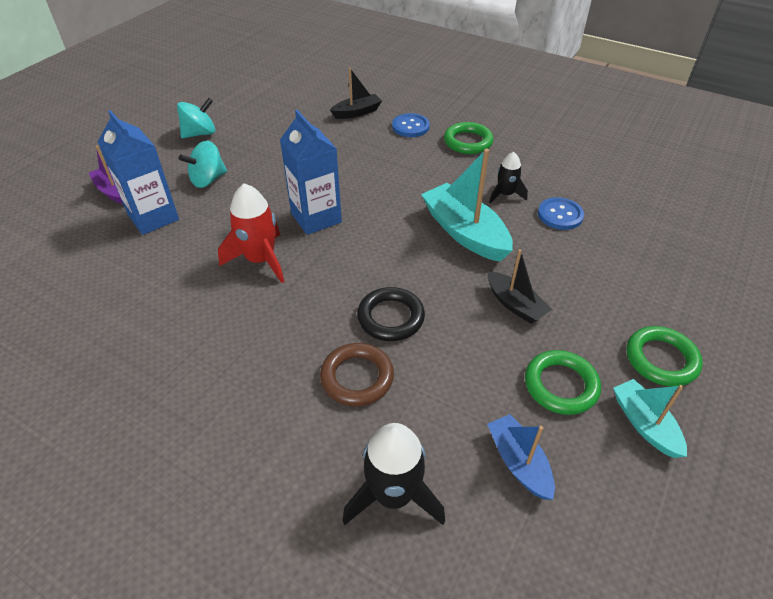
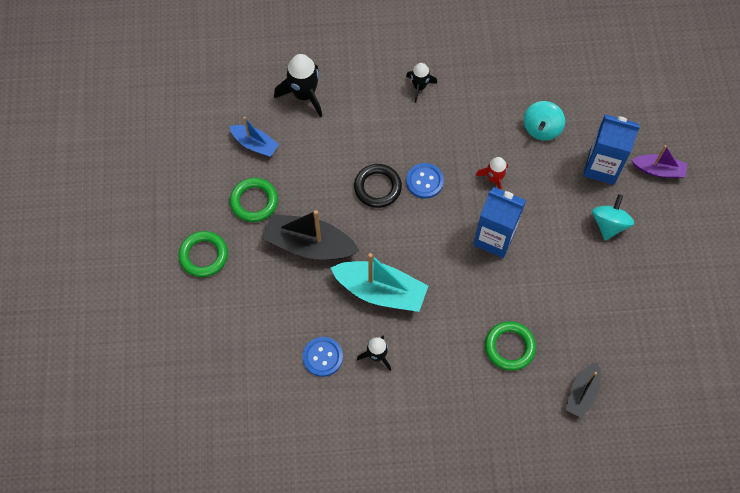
camera: 145 degrees right, 20 degrees up
turquoise spinning top [177,98,215,138] -> turquoise spinning top moved to [524,101,565,141]
red rocket [218,183,284,283] -> red rocket [476,157,508,190], size x0.60
brown ring [320,343,394,406] -> none
blue button [392,113,430,137] -> blue button moved to [406,163,444,199]
green ring [444,122,494,154] -> green ring moved to [485,321,536,371]
black boat [487,249,552,324] -> black boat [262,210,360,259], size x1.71
turquoise boat [613,379,687,458] -> none
none -> black rocket [406,63,437,103]

